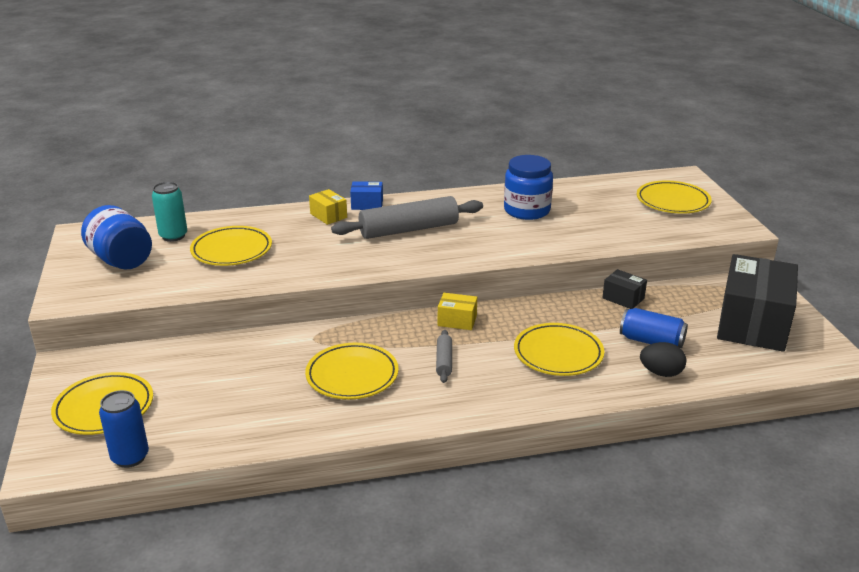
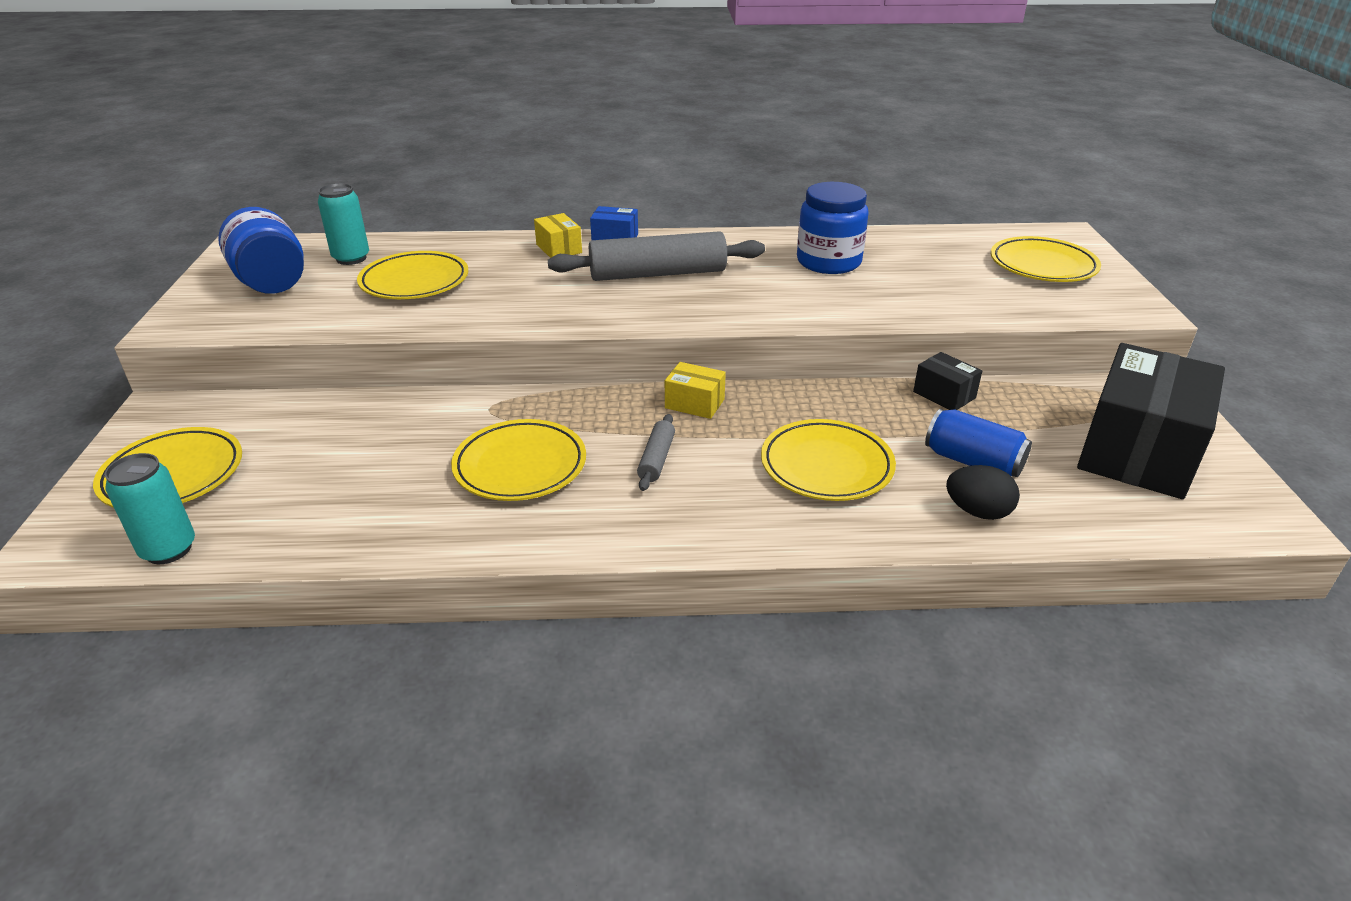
camera: 10 degrees right, 5 degrees up
blue can [99,390,149,468] -> turquoise can [105,453,195,564]

